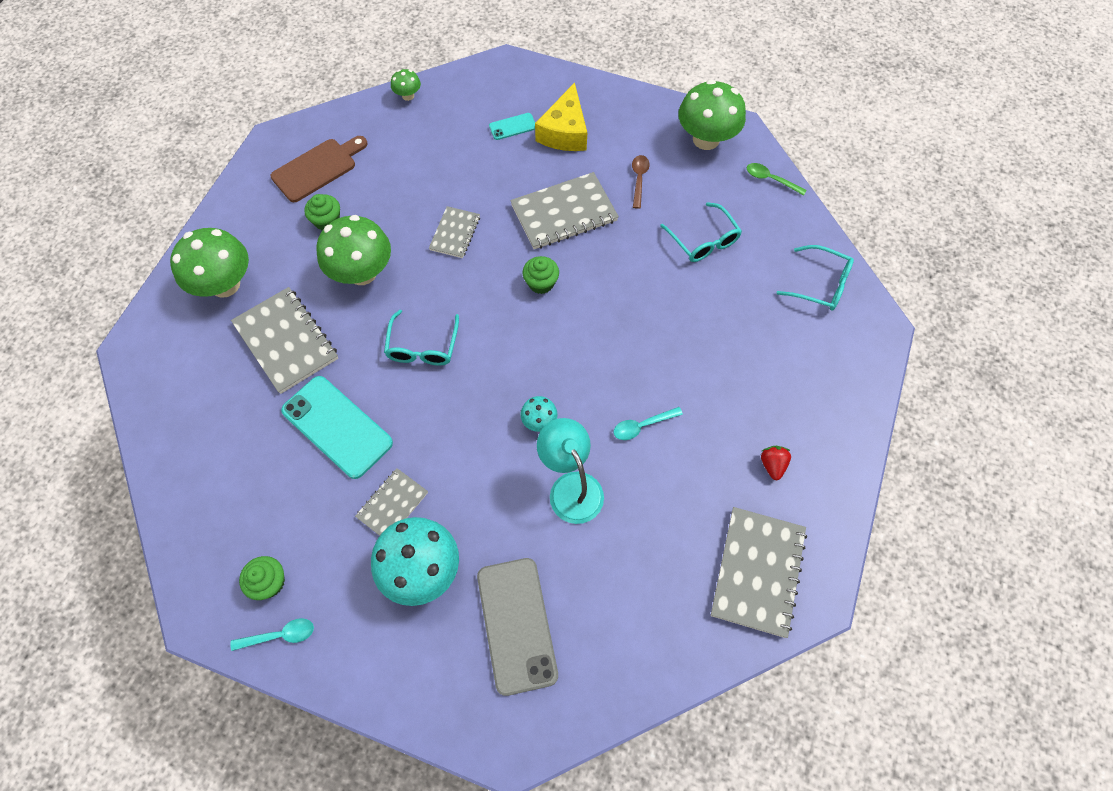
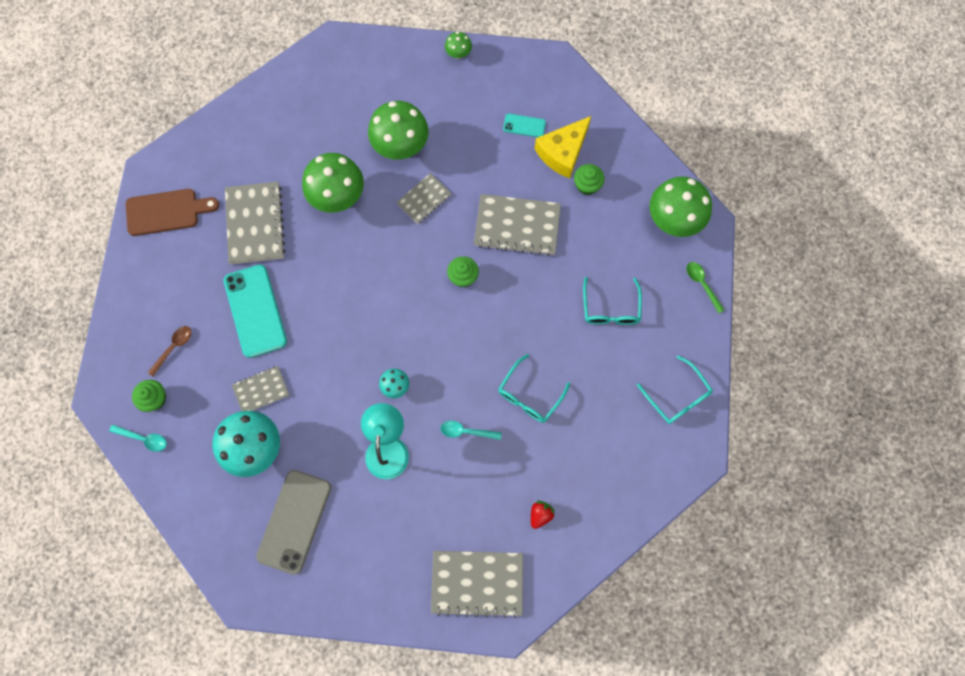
camera: 30 degrees right, 10 degrees up
green mushroom [170,228,249,298] -> green mushroom moved to [368,101,429,160]
brown cutting board [271,136,368,202] -> brown cutting board moved to [126,189,219,236]
green cupcake [304,194,340,231] -> green cupcake moved to [574,164,605,195]
turquoise glasses [384,310,459,366] -> turquoise glasses moved to [498,354,570,423]
brown spoon [632,155,650,209] -> brown spoon moved to [148,326,191,376]
grey notebook [711,507,807,638] -> grey notebook turned 45 degrees clockwise [431,551,523,618]

